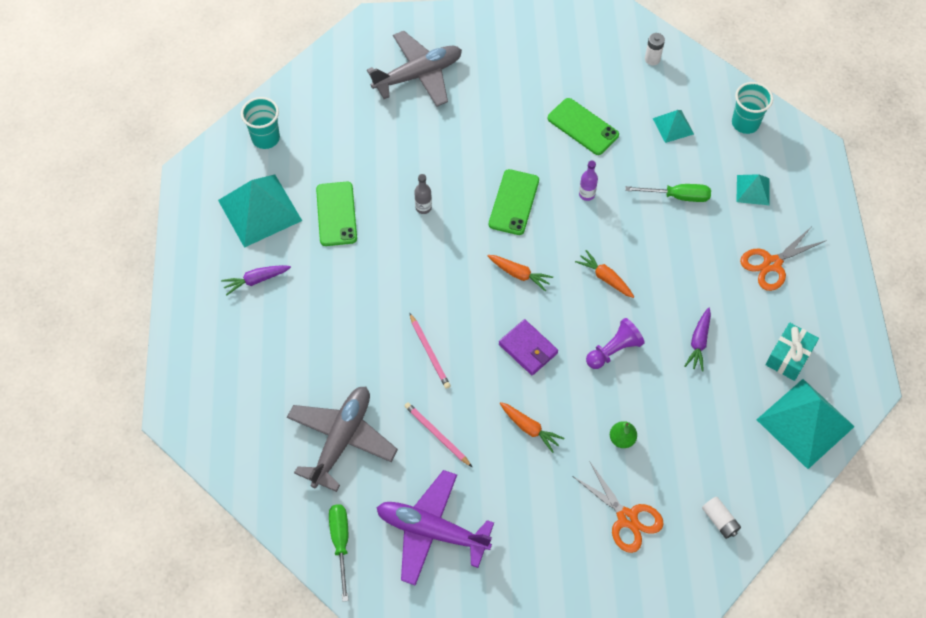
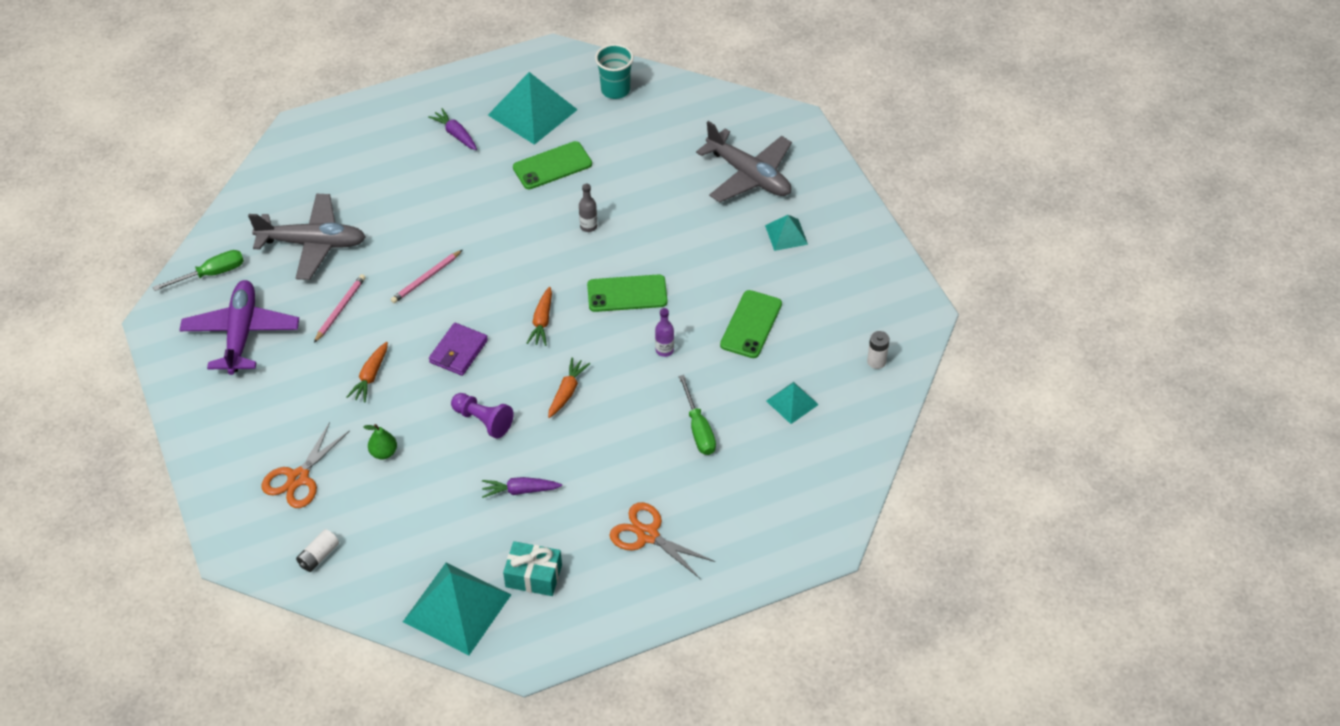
camera: 70 degrees right, 10 degrees down
turquoise cup [732,82,773,134] -> none
turquoise pyramid [736,174,770,205] -> turquoise pyramid moved to [765,215,808,251]

